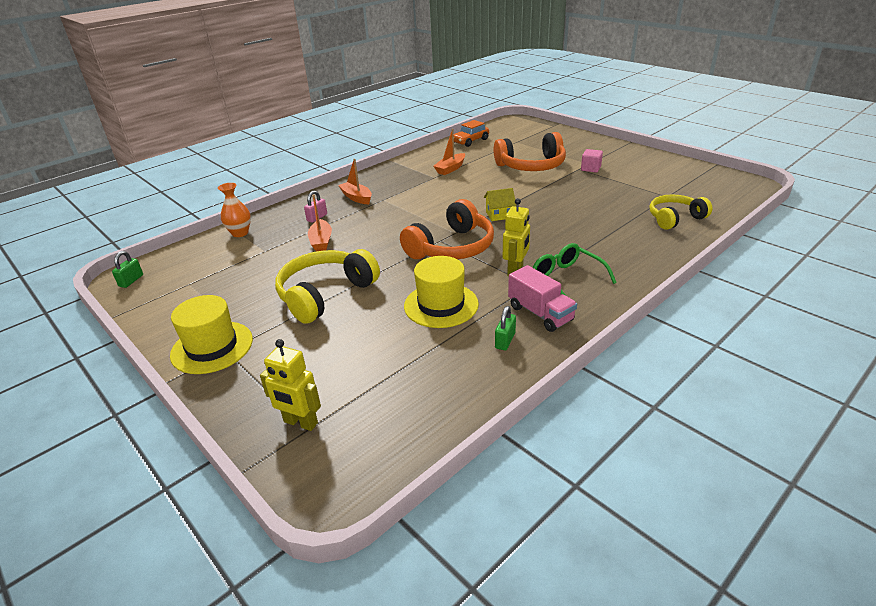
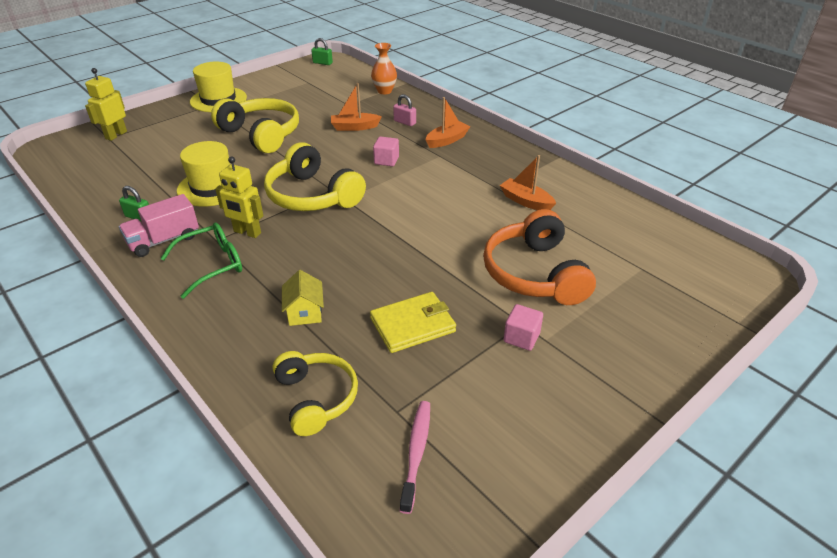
camera: 90 degrees right, 5 degrees up
orange headphones [400,199,494,259] -> yellow headphones [264,142,366,211]
orange car [454,120,489,147] -> none
yellow house [484,188,517,221] -> yellow house moved to [282,270,324,326]
none -> yellow wallet [370,292,456,353]
none -> pink cube [373,137,399,166]
none -> pink toothbrush [400,401,430,514]

